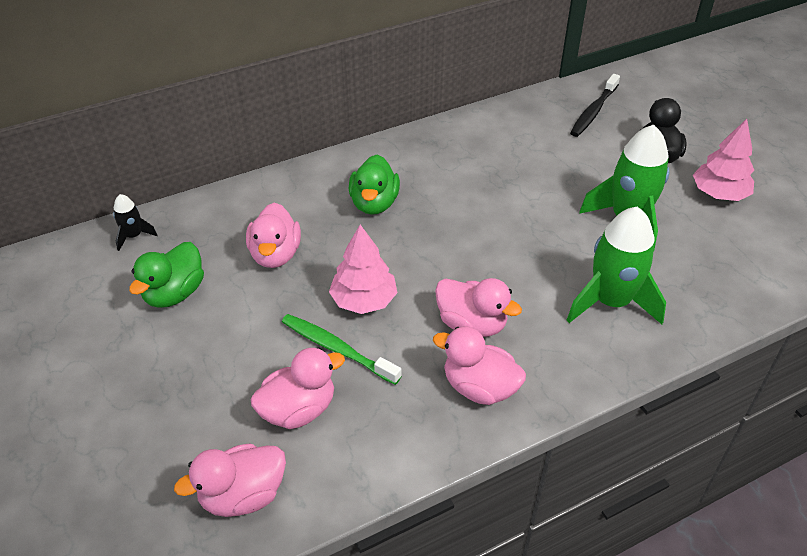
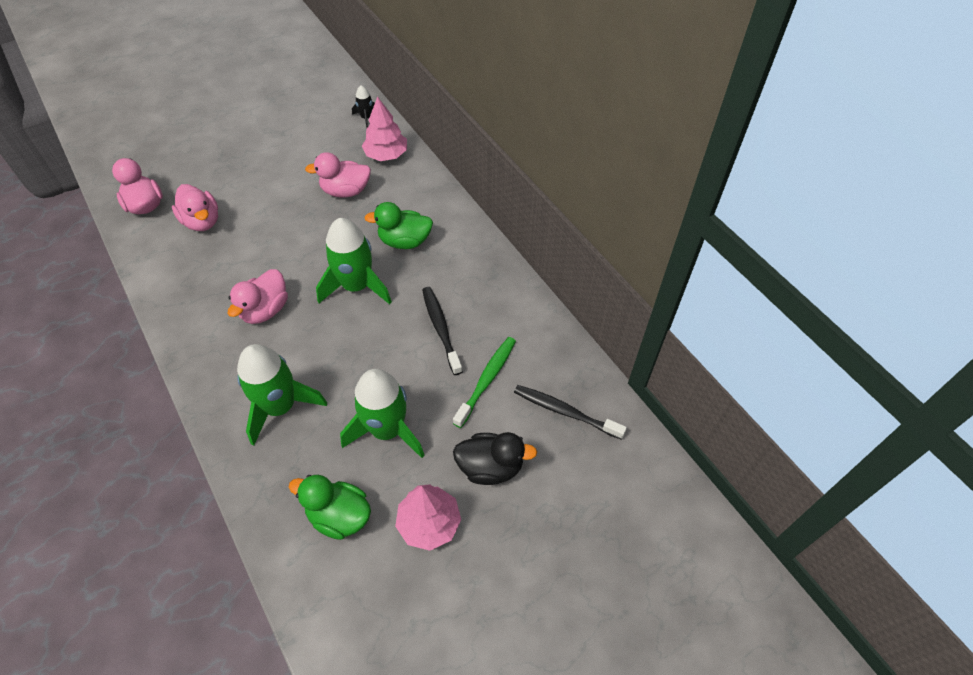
camera: 85 degrees right, 10 degrees up
green duck [129,242,204,308] -> green duck moved to [289,475,371,540]
green toothbrush [282,314,402,385] -> green toothbrush moved to [453,337,516,428]
pink tree [329,225,397,314] -> pink tree moved to [362,96,407,161]
pink duck [433,327,526,405] -> none
none -> green rocket [316,218,392,304]
none -> black toothbrush [422,287,463,375]

